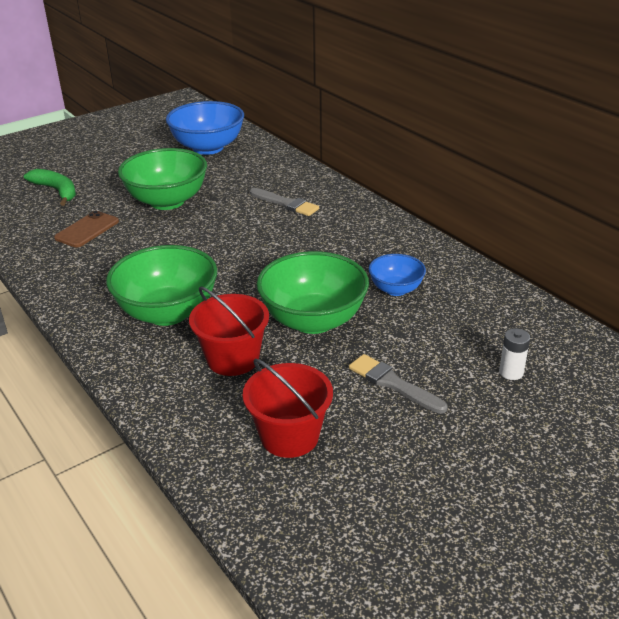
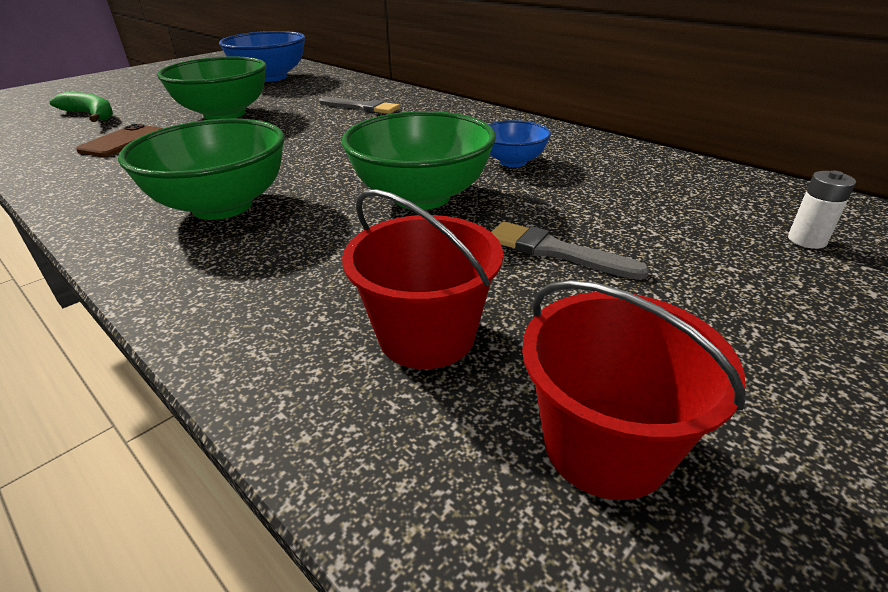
camera: 10 degrees left, 0 degrees up
red bucket [189,286,269,376] -> red bucket moved to [522,280,746,500]
white battery [499,328,530,380] -> white battery moved to [788,171,856,249]

